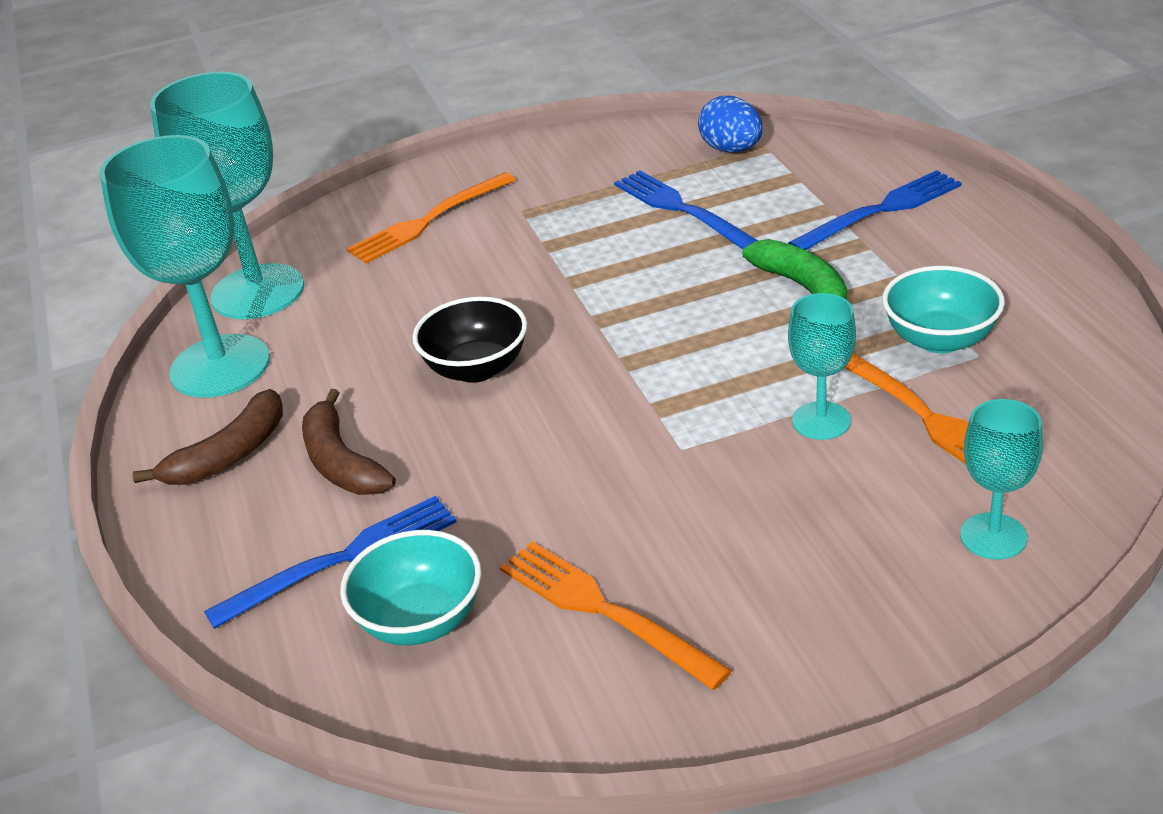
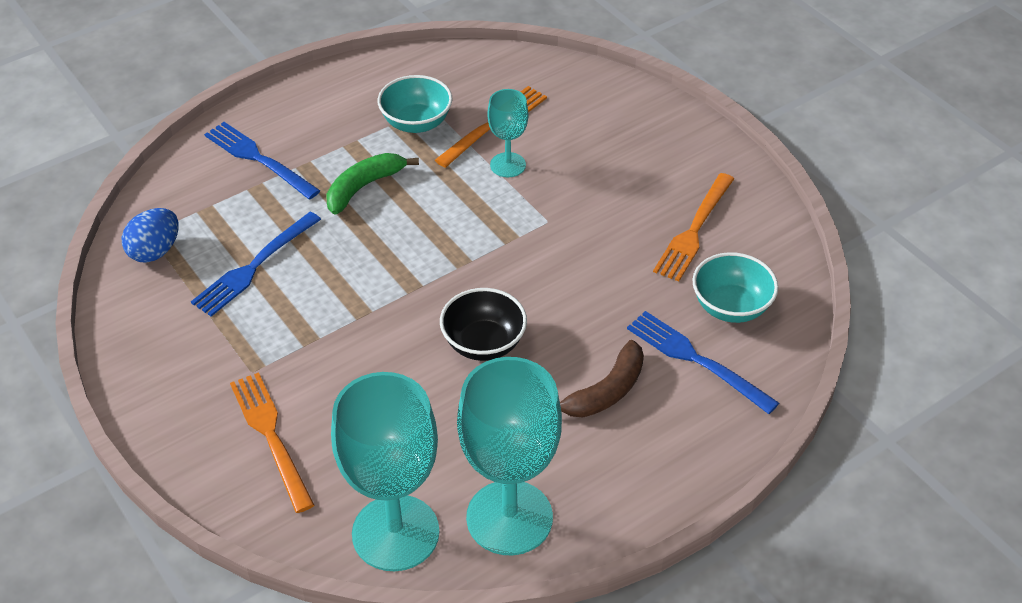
camera: 110 degrees left, 10 degrees up
brown banana [132,389,283,485] -> none
orange fork [347,172,516,263] -> orange fork turned 150 degrees counterclockwise [230,372,315,513]
turquoise goblet [960,399,1043,560] -> none

